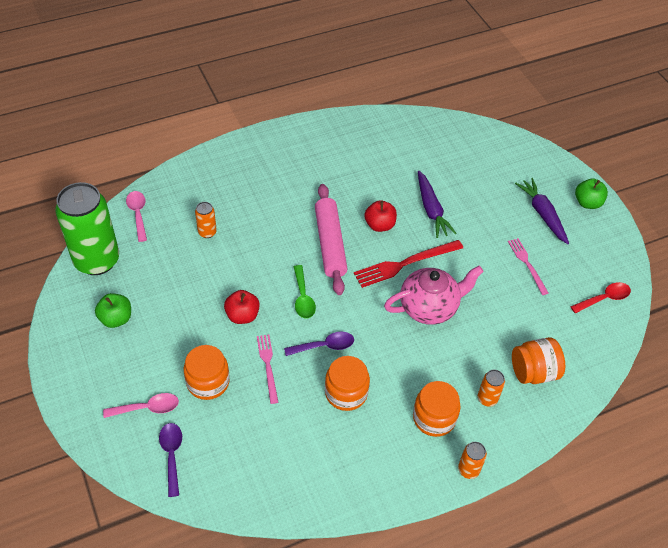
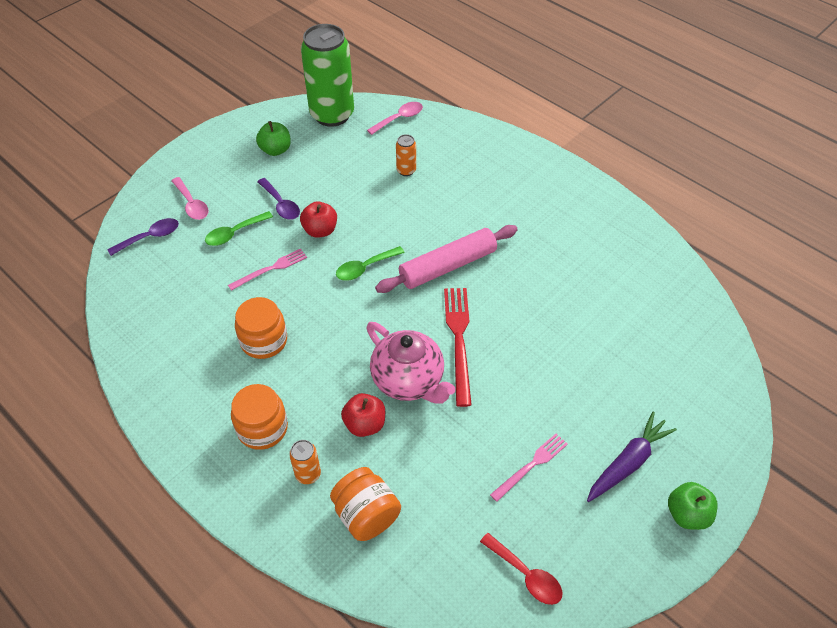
camera: 70 degrees right, 0 degrees up
orange jar [184,345,230,400] -> green spoon [205,211,273,246]
purple spoon [284,331,354,356] -> purple spoon moved to [257,178,300,220]
red fork [354,240,463,288] -> red fork turned 45 degrees clockwise [444,288,472,407]
red apple [364,200,397,232] -> red apple moved to [341,393,385,437]
purple carrot [418,171,457,238] -> none
orange can [458,442,487,479] -> none

